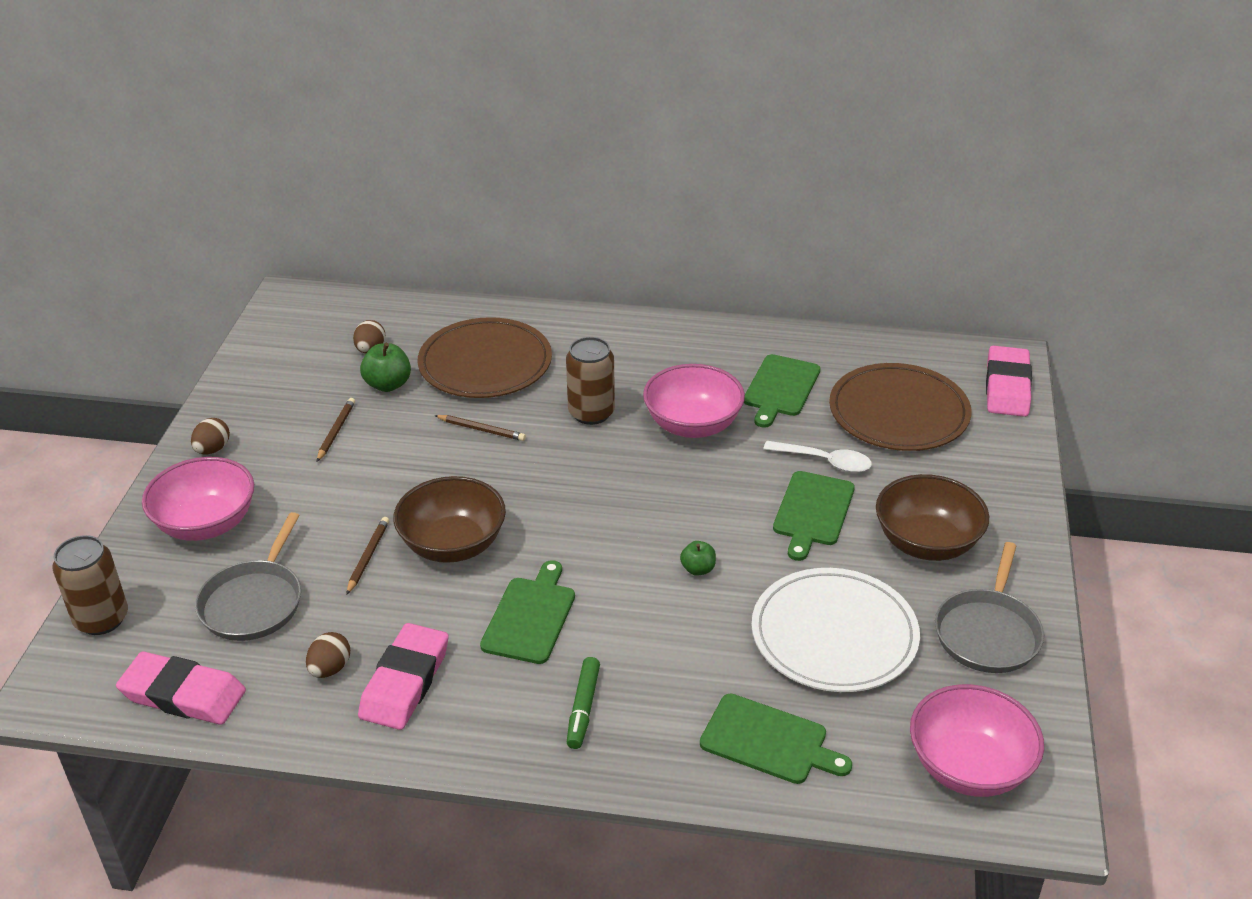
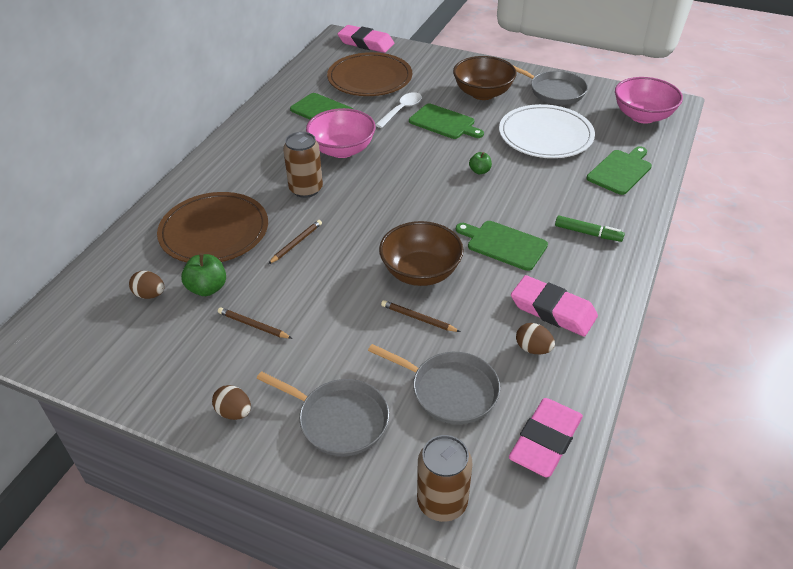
camera: 75 degrees left, 5 degrees up
pink bowl [142,457,254,541] -> grey pan [256,371,389,456]

